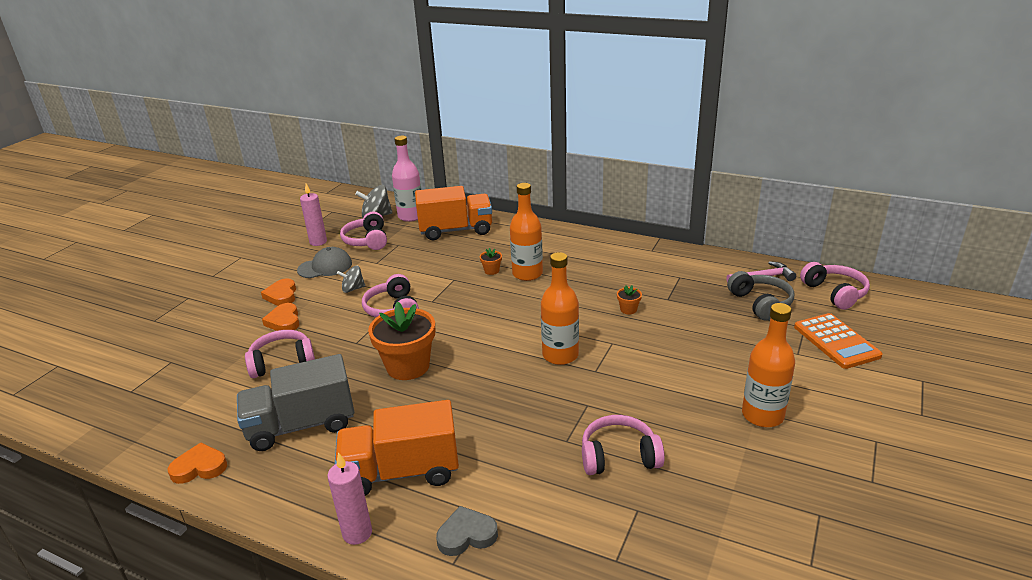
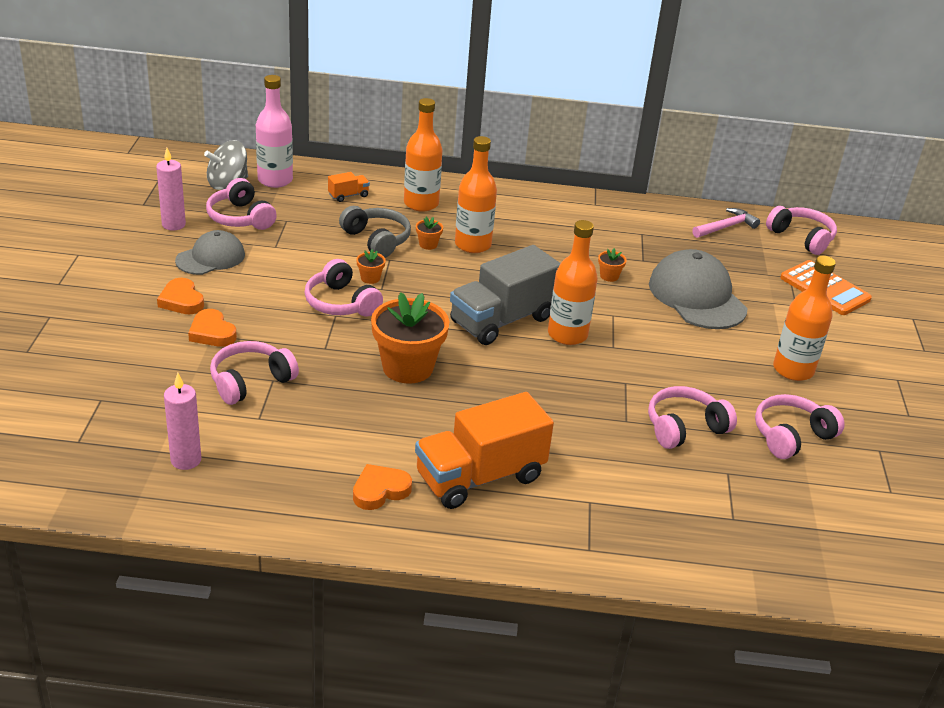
camera: 25 degrees left, 5 degrees up
orange heart [168,443,227,484] -> orange heart moved to [353,464,412,510]
grey truck [237,354,354,451] -> grey truck moved to [450,245,561,345]
pink candle [327,452,372,545] -> pink candle moved to [164,373,201,470]
grey spinning top [337,266,365,293] -> none
orange truck [415,186,492,240] -> orange truck [328,172,370,202], size x0.42
grey heart [436,506,498,556] -> none
grey headphones [727,271,794,321] -> grey headphones moved to [339,206,411,258]
none -> orange flower pot [356,249,386,284]
none -> orange bottle [404,98,443,212]
none -> grey cap [649,249,747,329]
none -> pink headphones [755,394,845,459]

